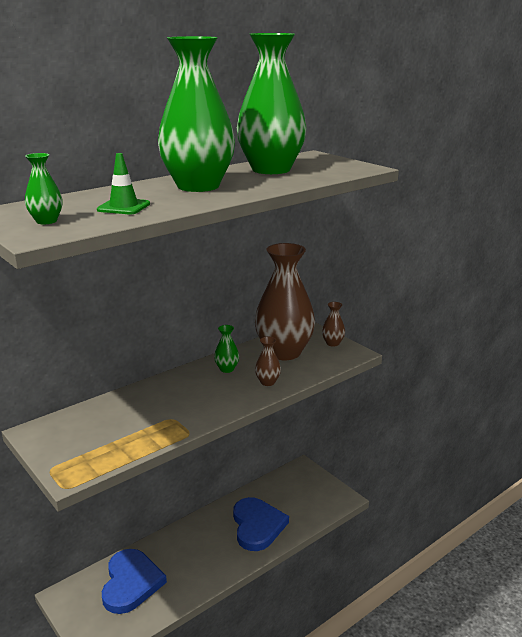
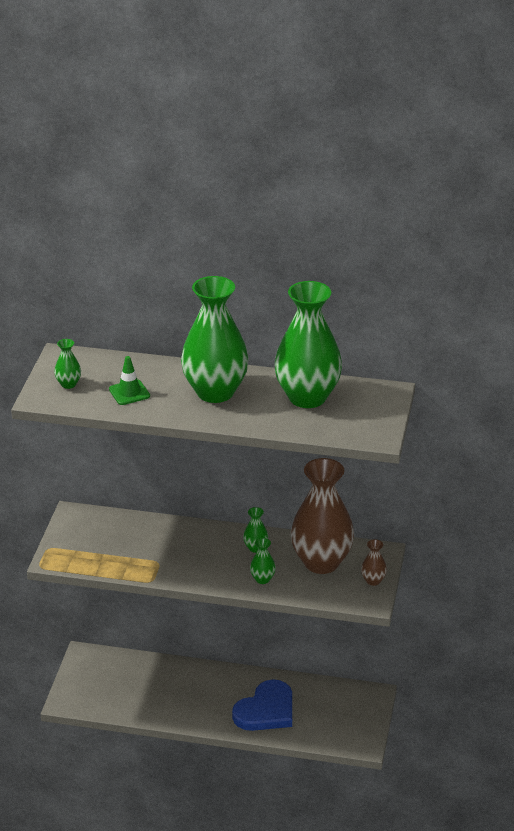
camera: 50 degrees right, 10 degrees up
blue heart [102,549,167,614] -> none
brown vase [255,337,281,386] -> green vase [250,538,276,584]

